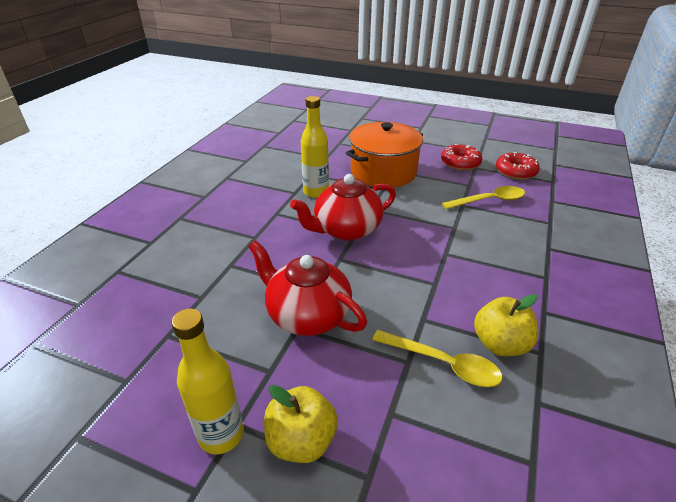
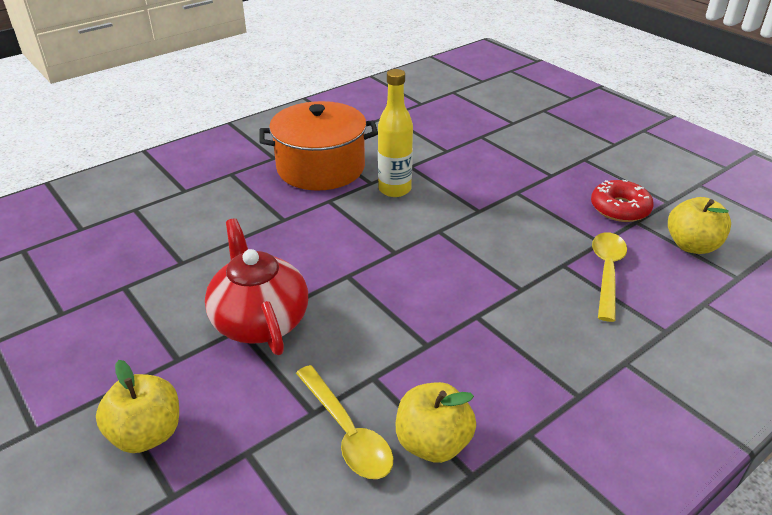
camera: 30 degrees right, 0 degrees up
yellow bottle [172,309,244,454] -> none
red teapot [290,174,396,241] -> none
orange pot [346,122,423,187] -> orange pot moved to [259,101,378,191]
yellow spoon [442,186,525,209] -> yellow spoon turned 90 degrees counterclockwise [592,232,627,322]
red donut [496,152,540,180] -> yellow apple [668,197,731,254]

